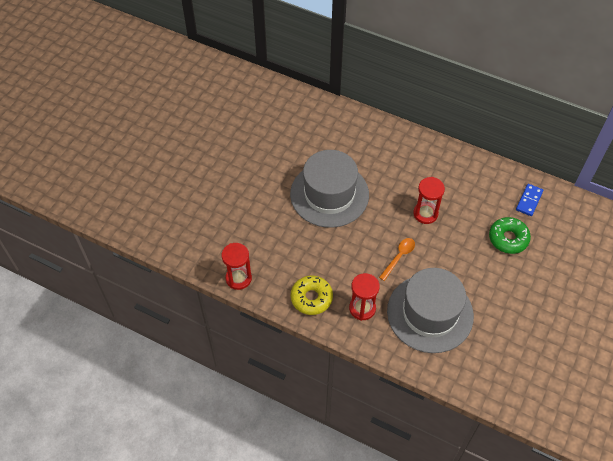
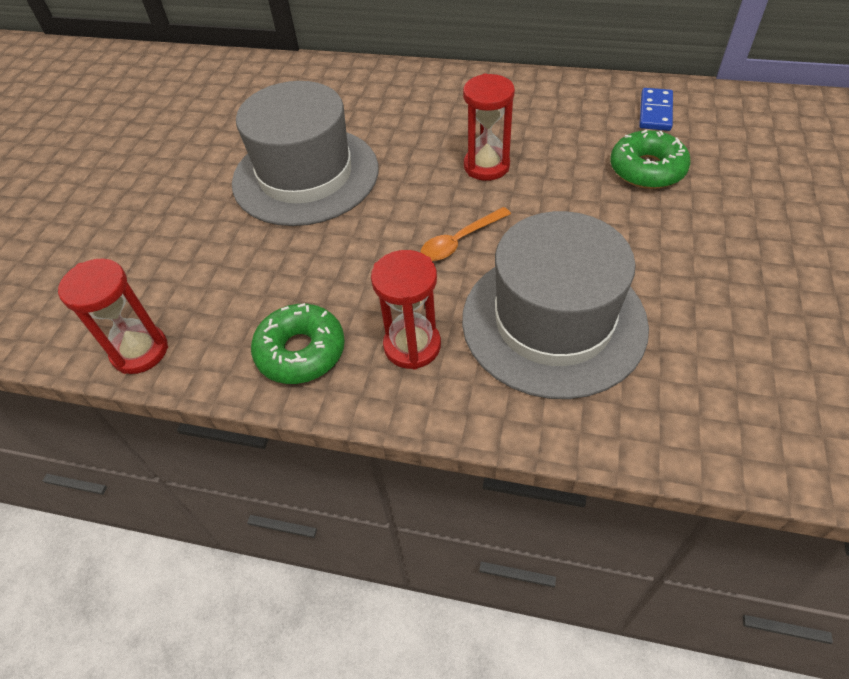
camera: 10 degrees left, 5 degrees down
yellow donut [291,275,333,315] -> green donut [251,303,345,384]
orange spoon [379,238,415,281] -> orange spoon turned 150 degrees counterclockwise [420,207,511,261]

